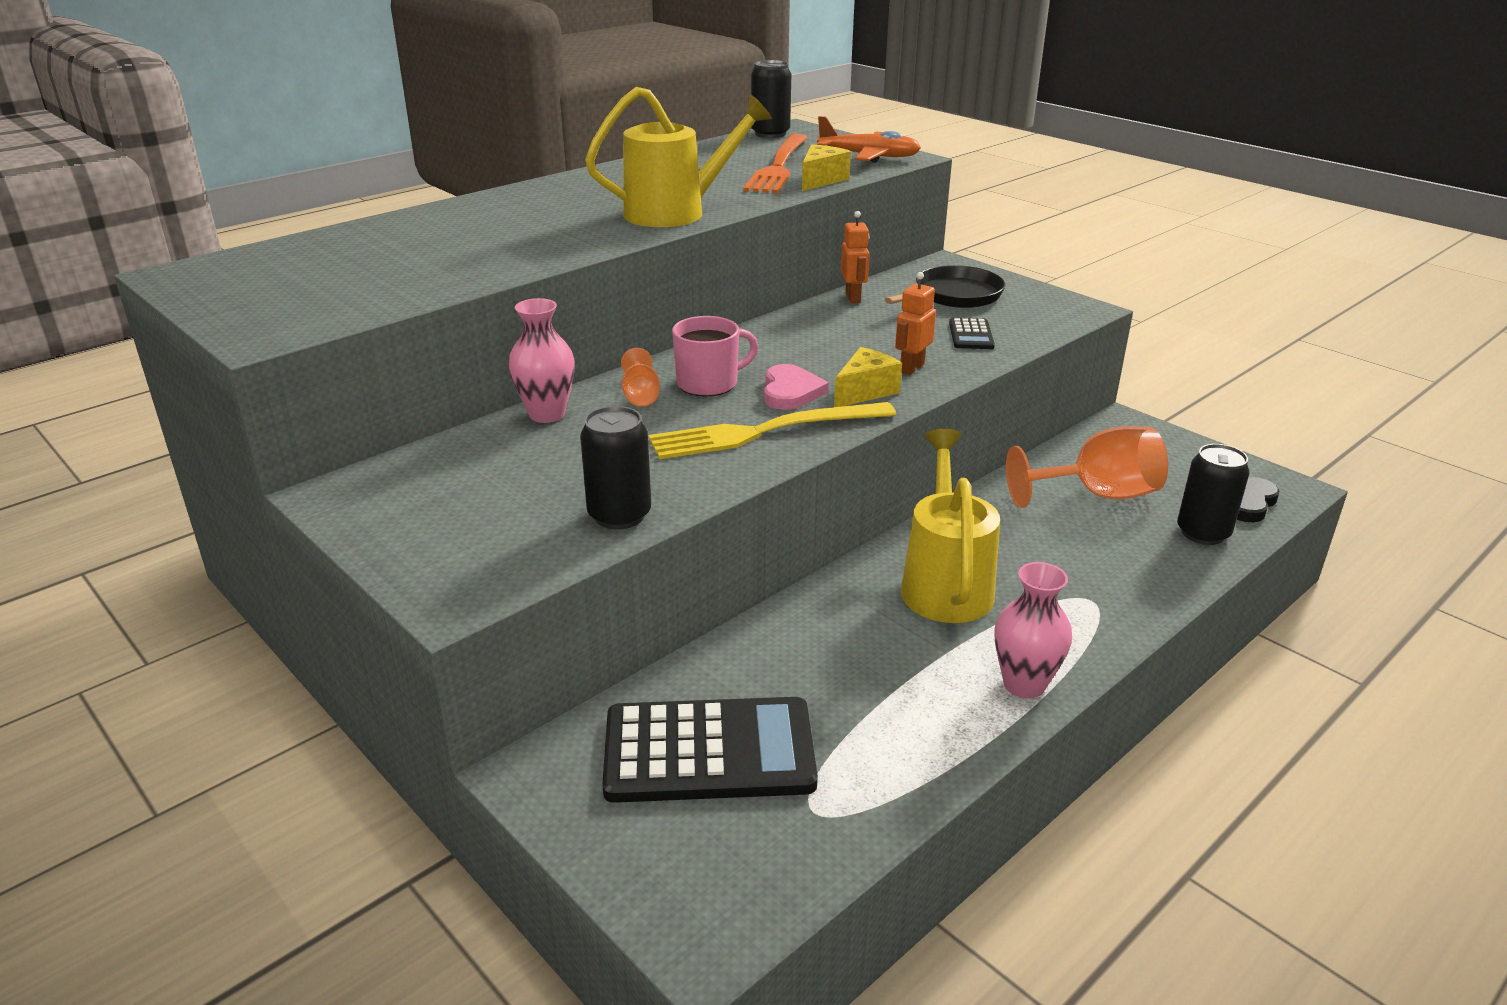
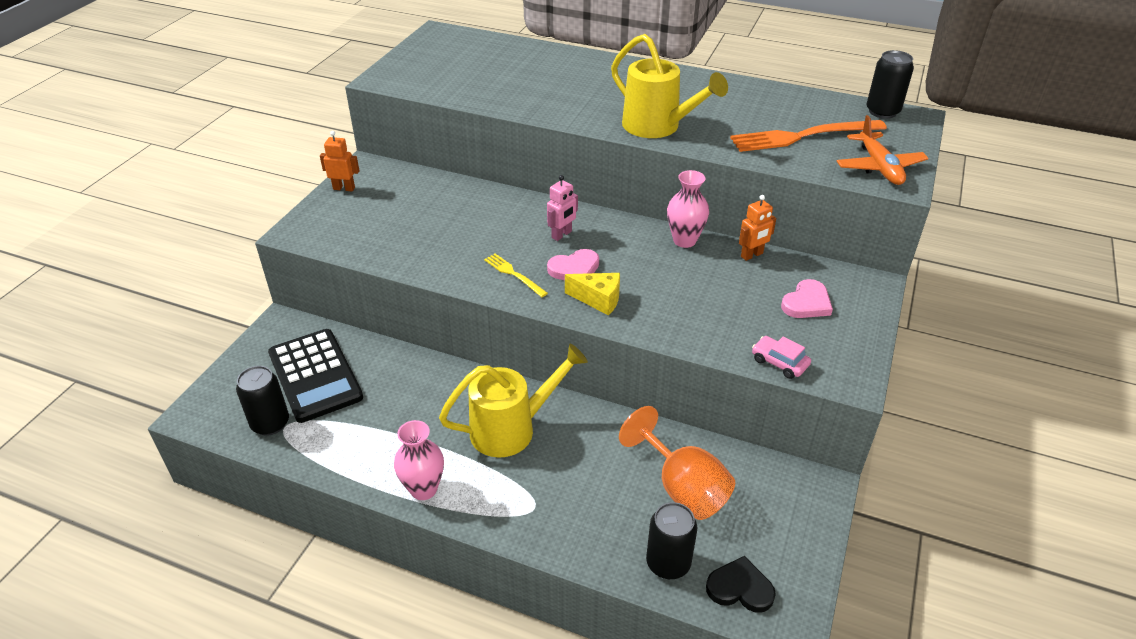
camera: 65 degrees right, 10 degrees up
pink vase [509,298,575,423] -> pink vase moved to [667,170,709,248]
black can [580,406,651,529] -> black can moved to [236,366,289,436]
orange goblet [621,348,660,407] -> none
yellow fork [649,402,896,459] -> yellow fork [484,254,548,297], size x0.51
pink mug [672,316,758,396] -> pink robot [547,175,578,241]
yellow cheese [802,144,851,191] -> none
black pan [885,265,1005,308] -> pink heart [781,279,833,318]
orange robot [895,272,936,375] -> orange robot moved to [320,131,359,191]
black calculator [949,318,995,349] -> none
none -> pink car [752,336,811,379]

